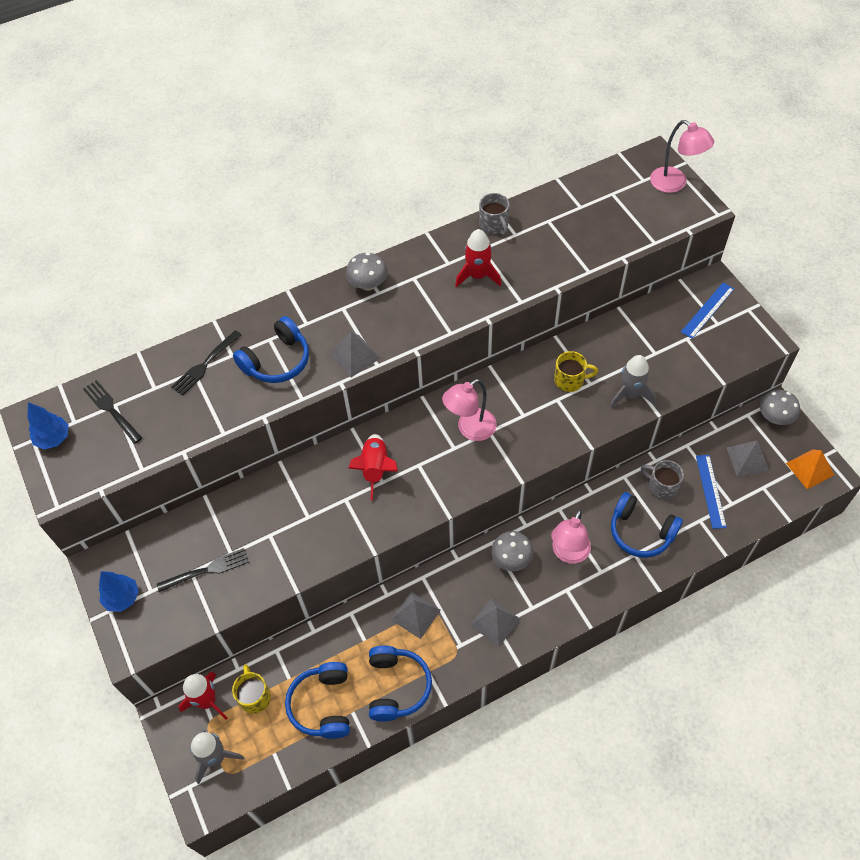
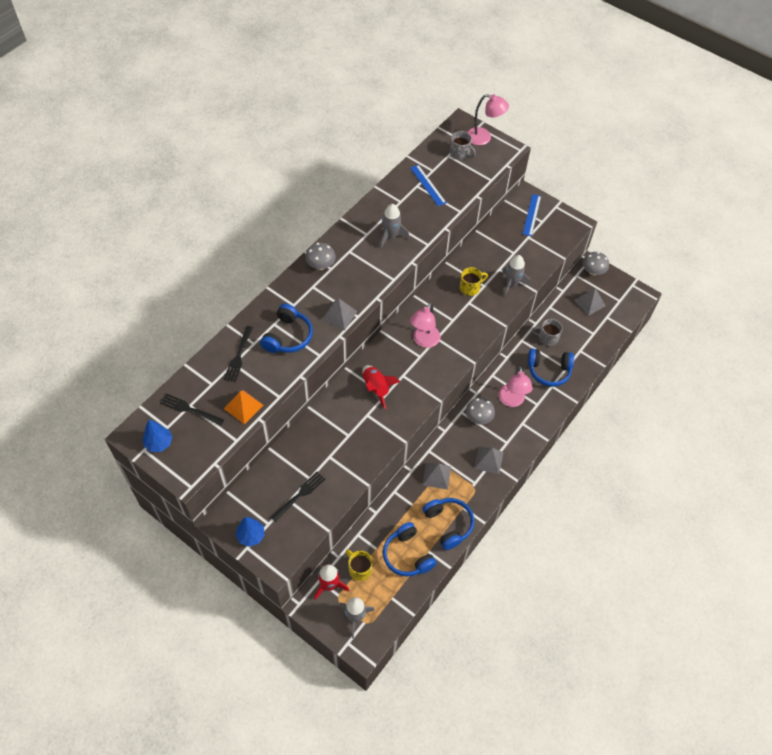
camera: 30 degrees left, 0 degrees up
red rocket [455,229,501,287] -> grey rocket [380,204,409,248]
grey mug [479,193,510,235] -> grey mug moved to [450,131,476,160]
blue ruler [696,455,727,529] -> blue ruler moved to [410,165,446,206]
orange pyramid [786,449,834,489] -> orange pyramid moved to [224,390,264,425]

